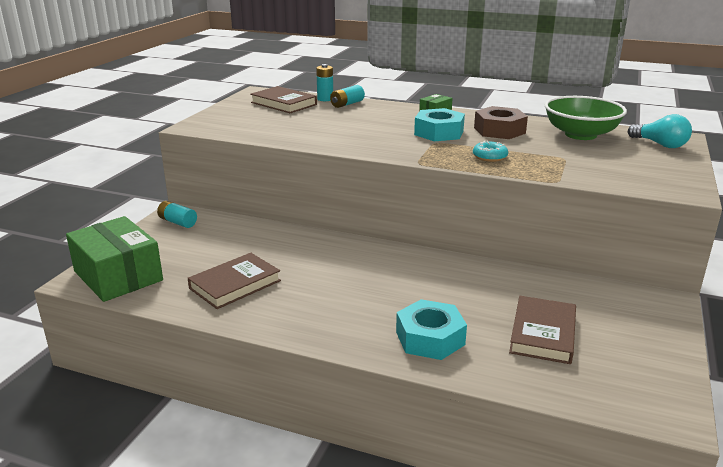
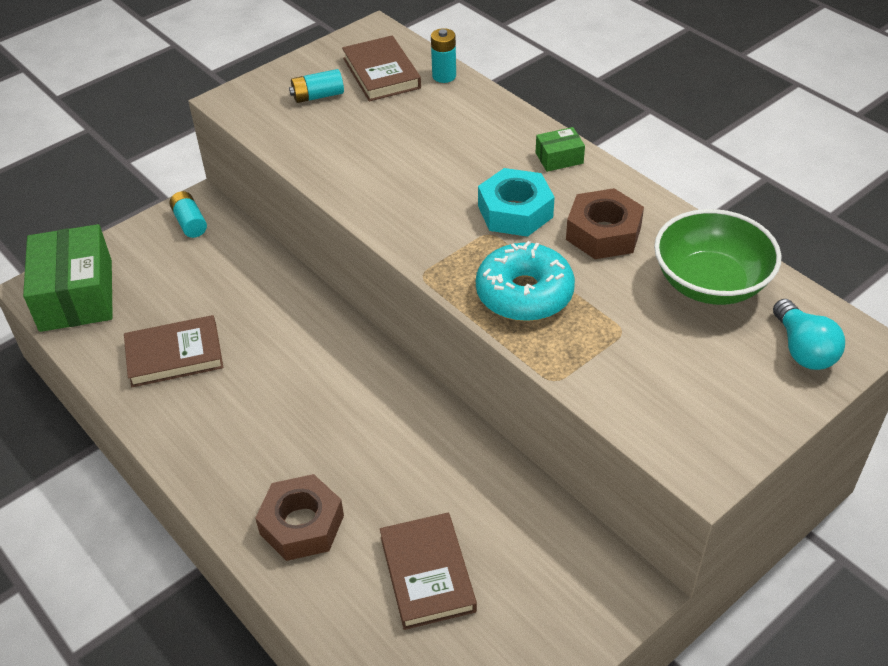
camera: 30 degrees right, 20 degrees up
turquoise battery [330,85,365,108] -> turquoise battery moved to [289,69,344,103]
turquoise nut [396,299,467,360] -> brown nut [255,474,344,561]
turquoise donut [473,141,508,162] -> turquoise donut [476,241,575,321], size x1.94
brown book [509,296,576,364] -> brown book turned 60 degrees counterclockwise [380,513,477,630]

